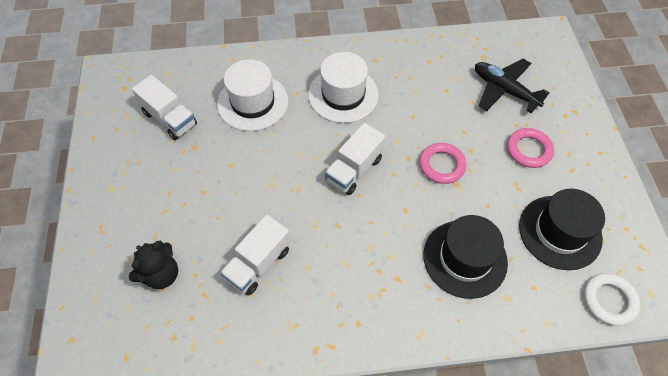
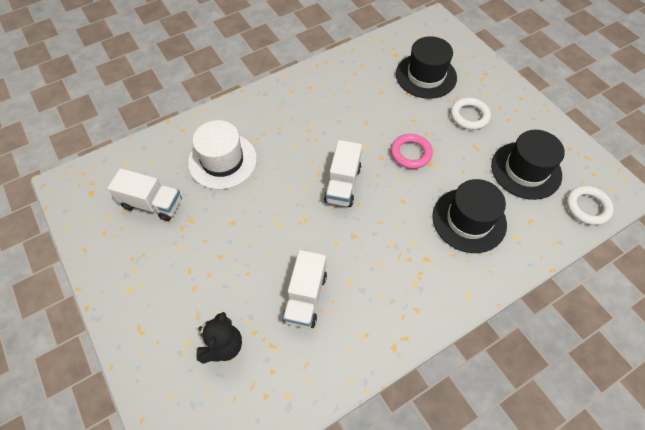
camera: 25 degrees left, 0 degrees up
white hat [308,52,379,123] -> none
black plane [475,59,550,113] -> black hat [396,36,457,99]
pink ring [507,128,554,168] -> white ring [451,98,491,130]

